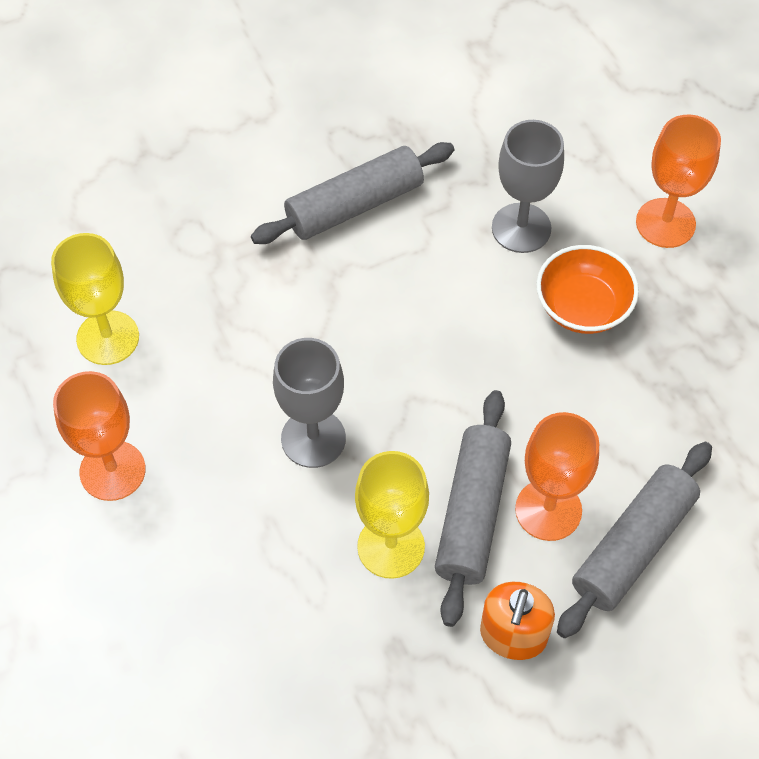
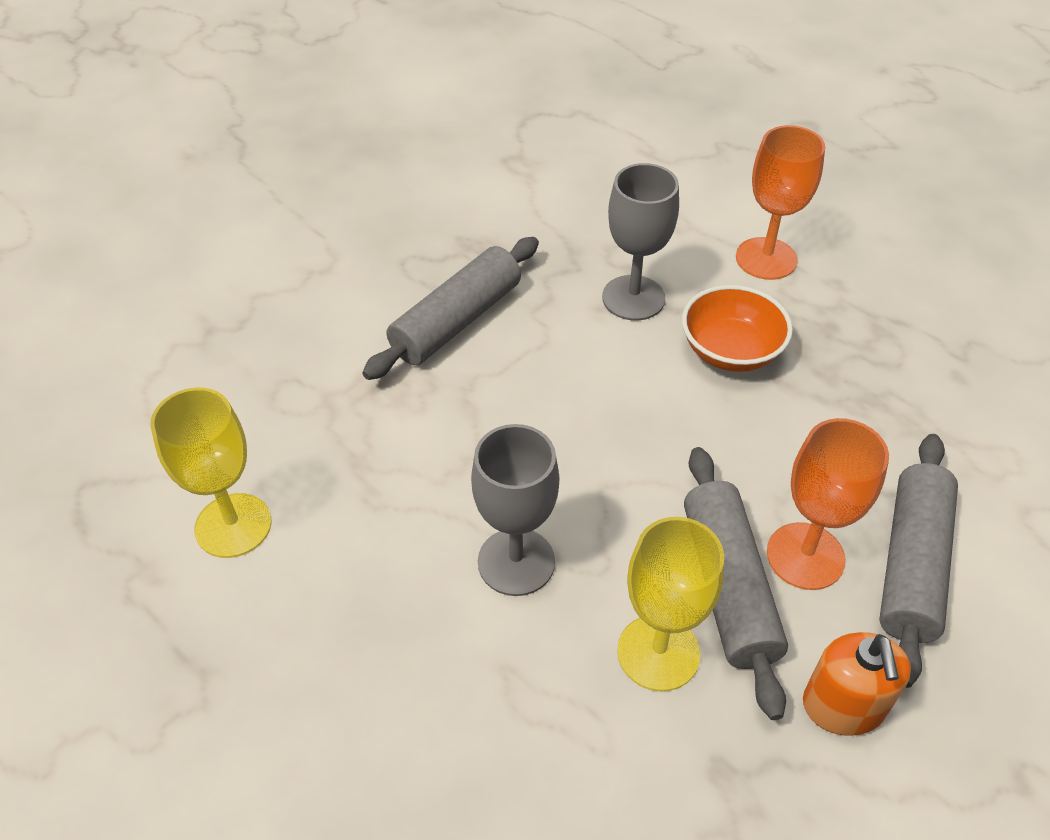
camera: 20 degrees left, 10 degrees down
orange goblet [53,371,146,501] -> none

